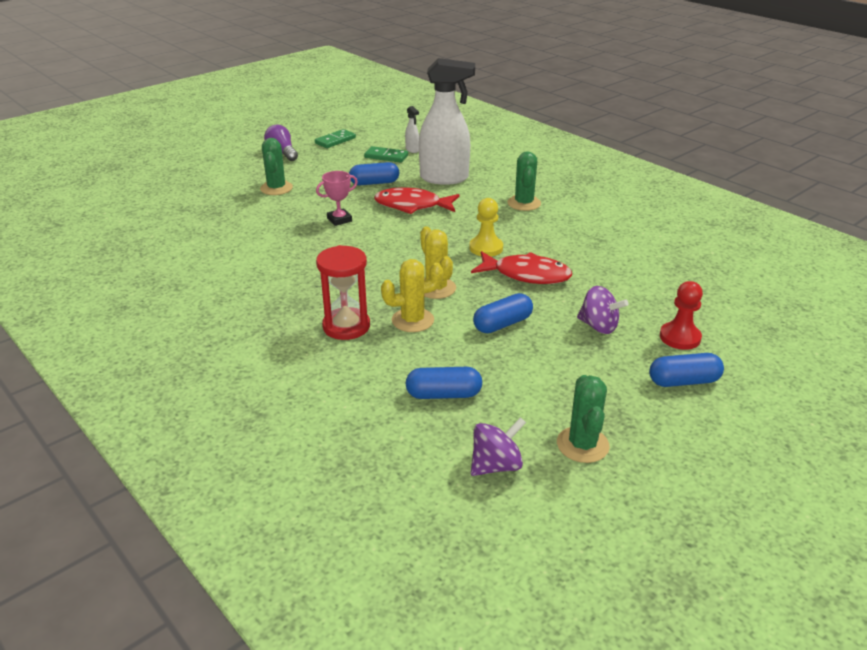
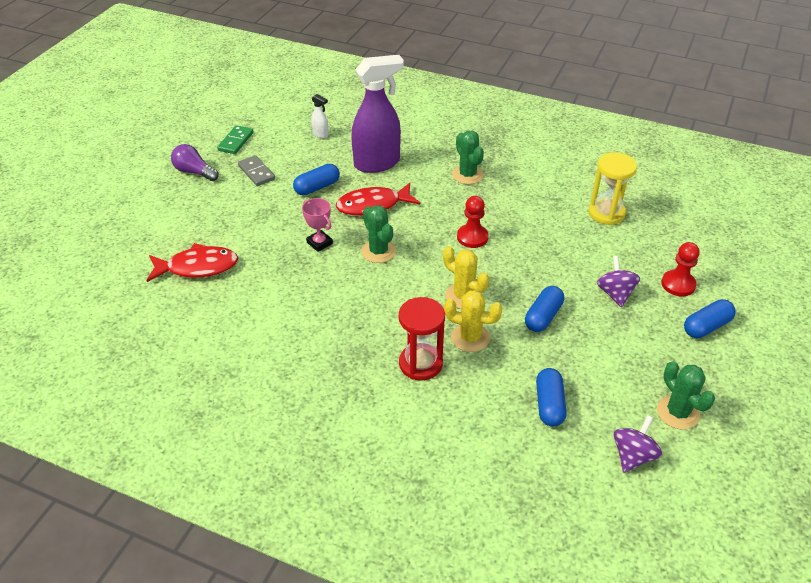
camera: 25 degrees left, 10 degrees up
green cactus [260,138,293,195] -> green cactus moved to [361,205,396,263]
pink trophy [316,171,358,226] -> pink trophy turned 75 degrees counterclockwise [302,198,333,252]
green domino [364,146,408,163] -> none
yellow cactus [381,259,443,332] -> yellow cactus turned 60 degrees clockwise [444,290,502,352]
blue capsule [406,367,482,399] -> blue capsule turned 60 degrees counterclockwise [536,368,567,427]
white spray bottle [419,58,475,185] -> purple spray bottle [351,55,404,173]
yellow pawn [469,198,503,257] -> red pawn [457,196,489,248]
red fish [471,251,572,284] -> red fish moved to [146,243,238,282]
purple spinning top [577,286,628,334] -> purple spinning top turned 105 degrees counterclockwise [597,256,640,308]
none -> grey domino [238,155,275,186]
none -> yellow hourglass [588,152,637,225]

